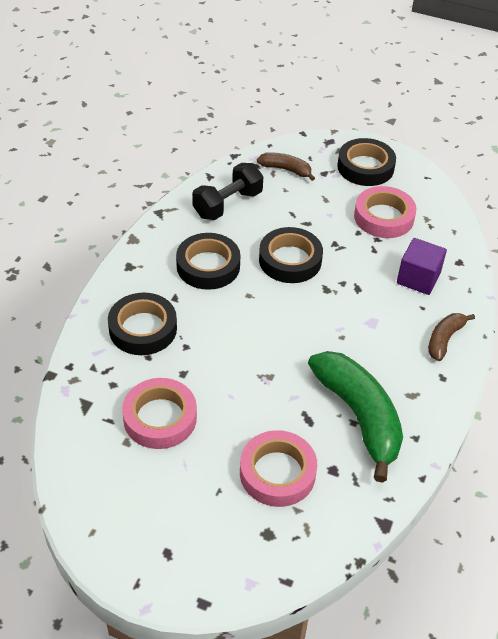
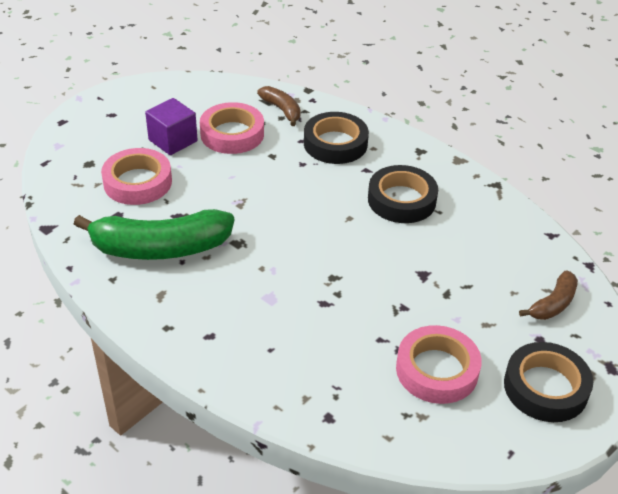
camera: 110 degrees right, 5 degrees down
black dumbbell [192,163,263,220] -> none
black tape [259,227,323,283] -> none
purple cube [397,238,447,295] -> purple cube moved to [145,98,198,155]
brown banana [428,313,475,361] -> brown banana moved to [257,86,301,126]

